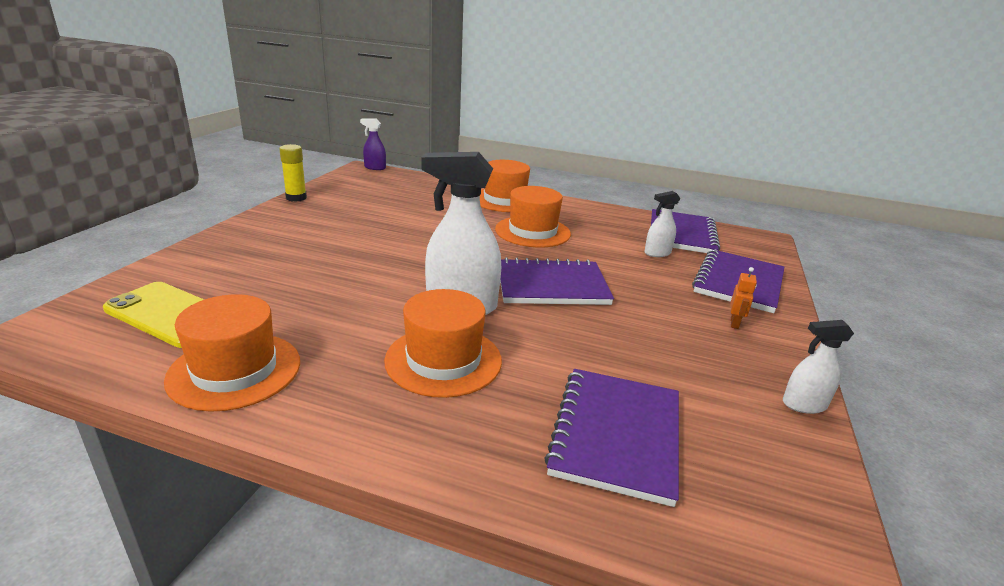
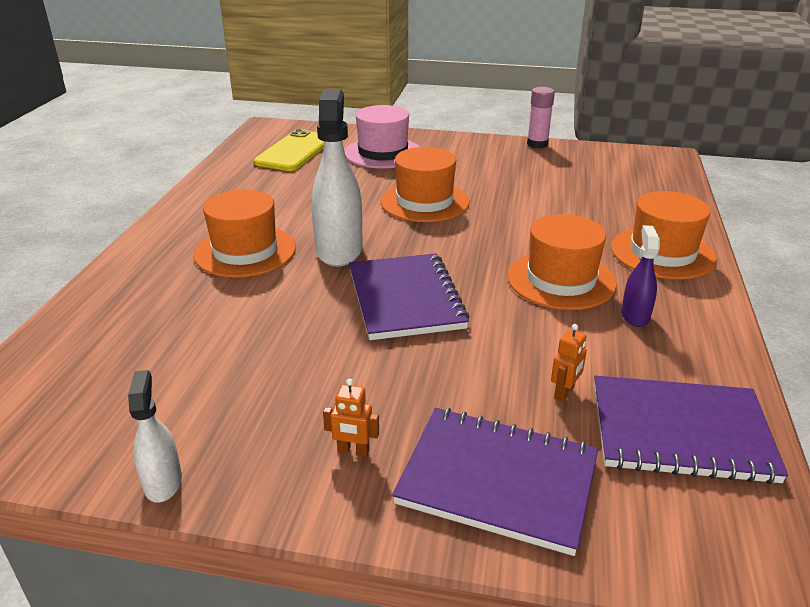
camera: 85 degrees right, 5 degrees up
orange hat [164,294,300,412] -> orange hat moved to [380,147,469,222]
yellow glue stick [279,144,307,202] -> pink glue stick [527,87,555,148]
purple spray bottle [360,118,386,170] -> purple spray bottle moved to [621,225,660,327]
purple notebook [544,369,679,507] -> none
white spray bottle [644,191,680,257] -> orange robot [551,324,587,402]
none -> pink hat [345,105,420,168]

